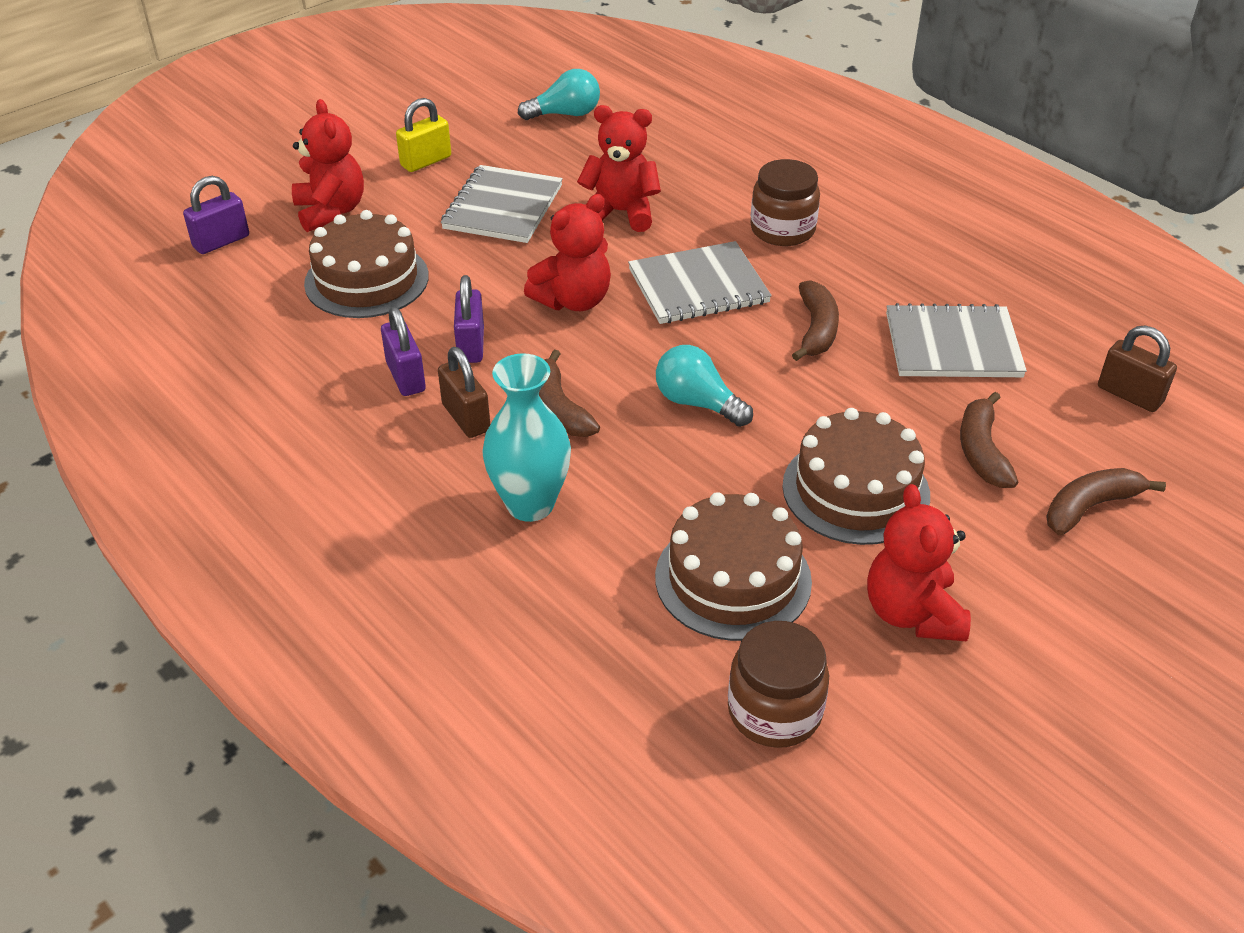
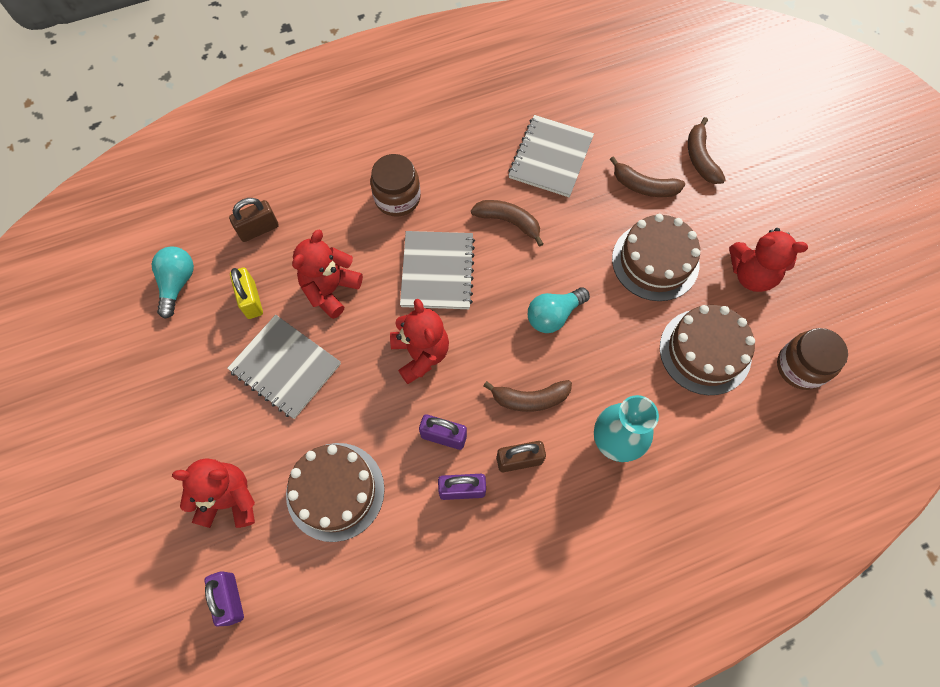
camera: 70 degrees left, 25 degrees up
yellow padlock [396,98,451,172] -> yellow padlock moved to [230,268,263,319]
brown padlock [1098,326,1177,412] -> brown padlock moved to [229,198,279,242]

